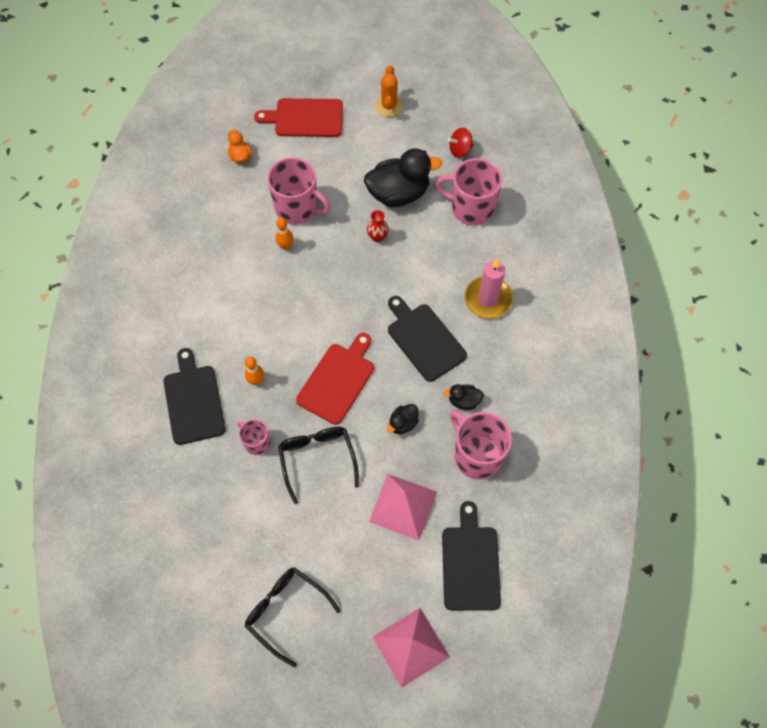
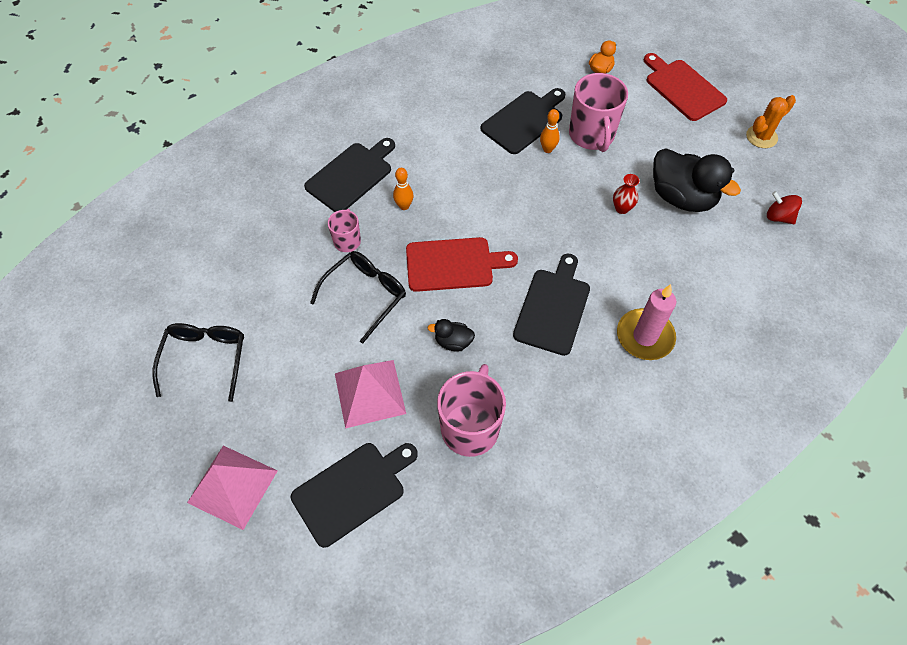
camera: 55 degrees right, 5 degrees down
pink mug [436,158,502,226] -> none
black duck [443,384,484,410] -> none
none -> black cutting board [481,88,565,154]

